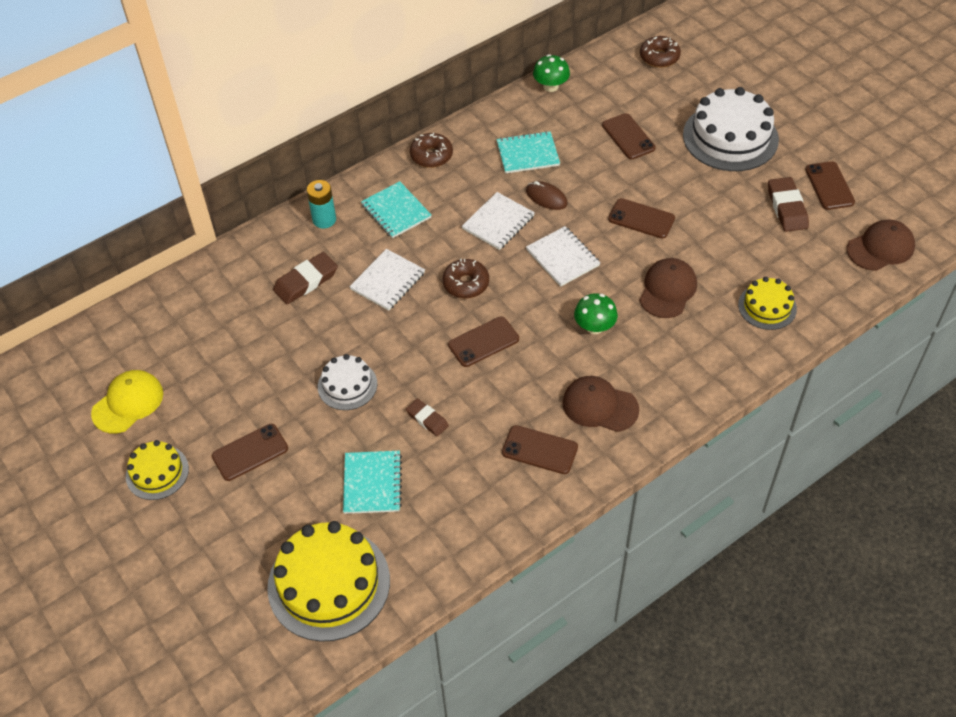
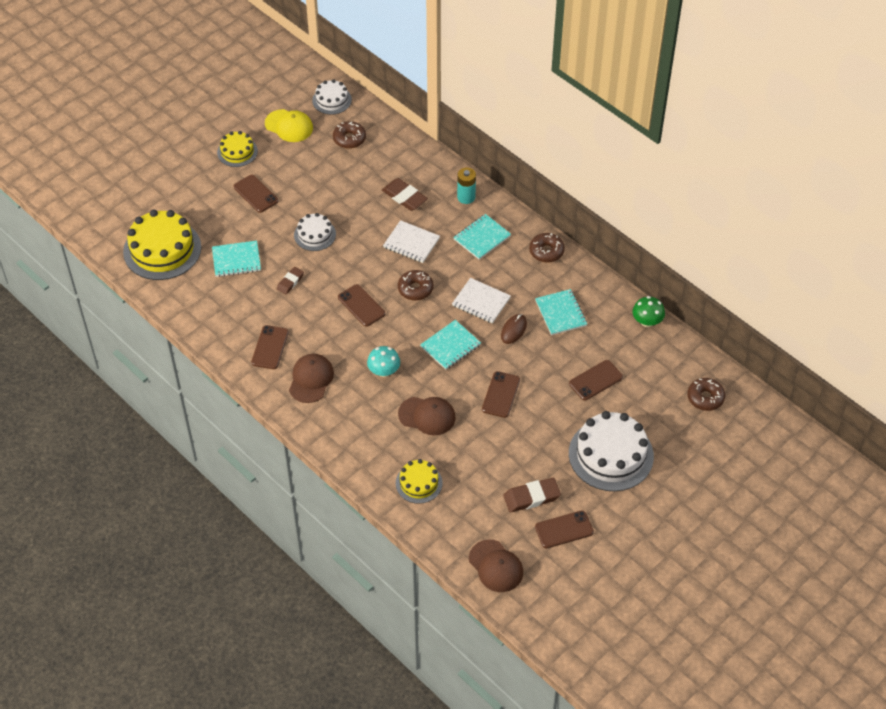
camera: 80 degrees right, 0 degrees up
white notebook [526,226,600,287] -> turquoise notebook [420,320,481,370]
green mushroom [574,293,618,334] -> turquoise mushroom [367,346,400,377]
none -> white cake [312,79,352,115]
none -> brown donut [333,121,366,149]

